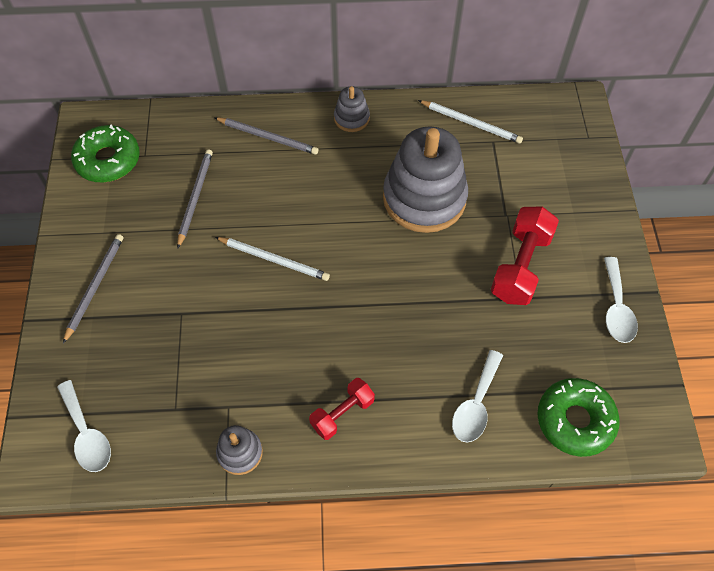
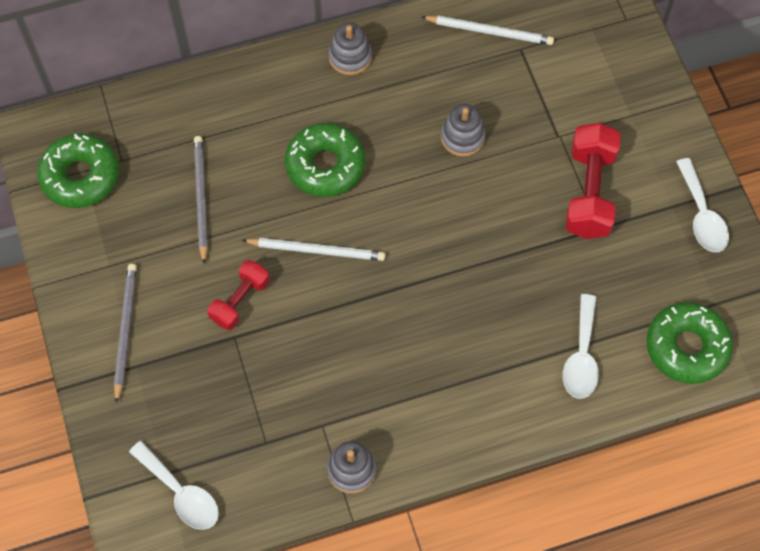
camera: 15 degrees left, 5 degrees up
grey pencil [215,117,318,155] -> none
red dumbbell [309,378,375,440] -> red dumbbell moved to [208,260,269,330]
grey stacking toy [383,126,468,233] -> grey stacking toy [441,104,486,157], size x0.46
none -> green donut [285,123,365,197]

